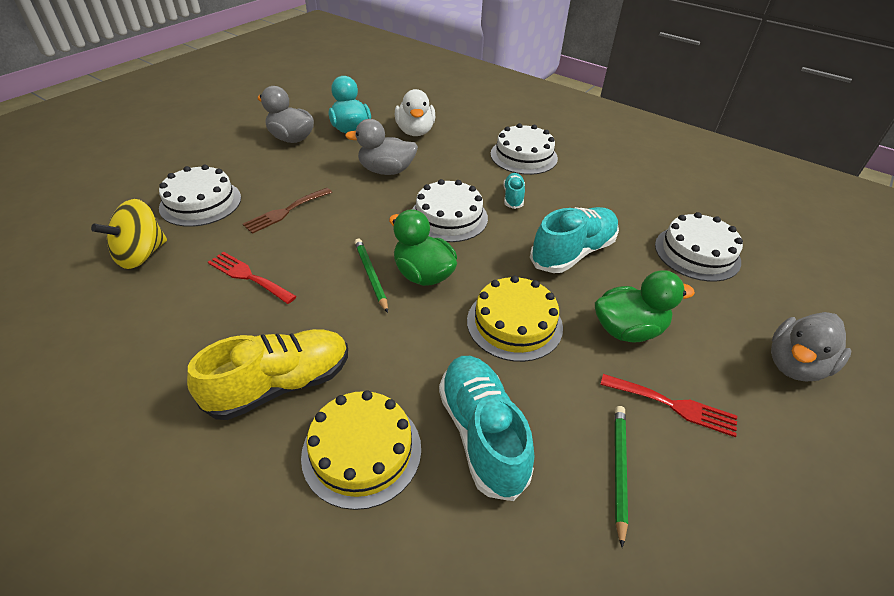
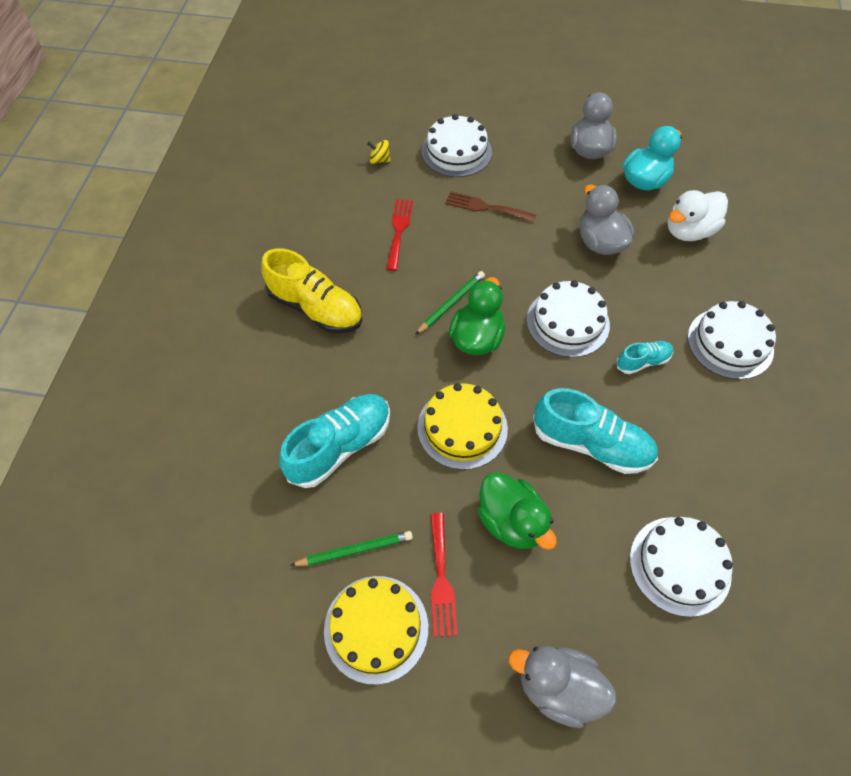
camera: 65 degrees right, 15 degrees up
yellow spinning top [91,199,167,269] -> yellow spinning top [367,140,391,164], size x0.49
yellow cake [301,390,421,510] -> yellow cake moved to [324,576,428,685]

